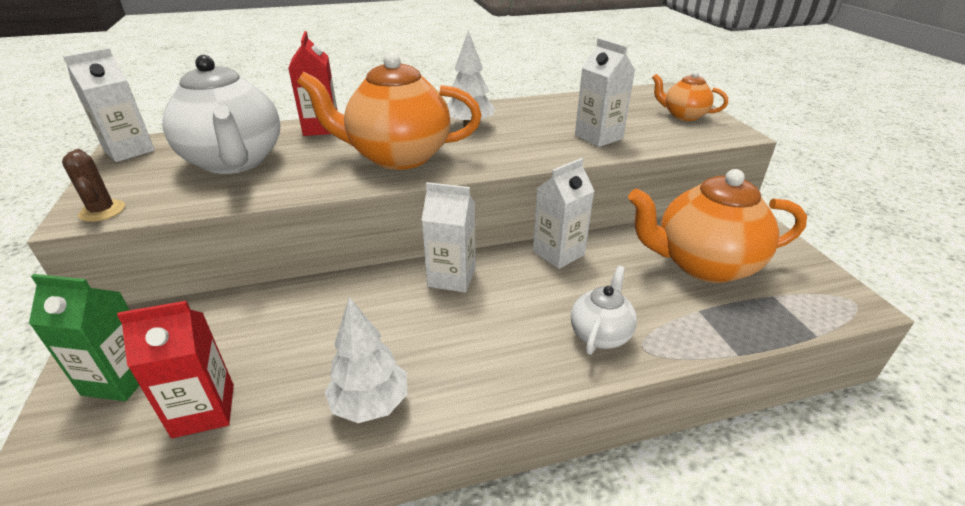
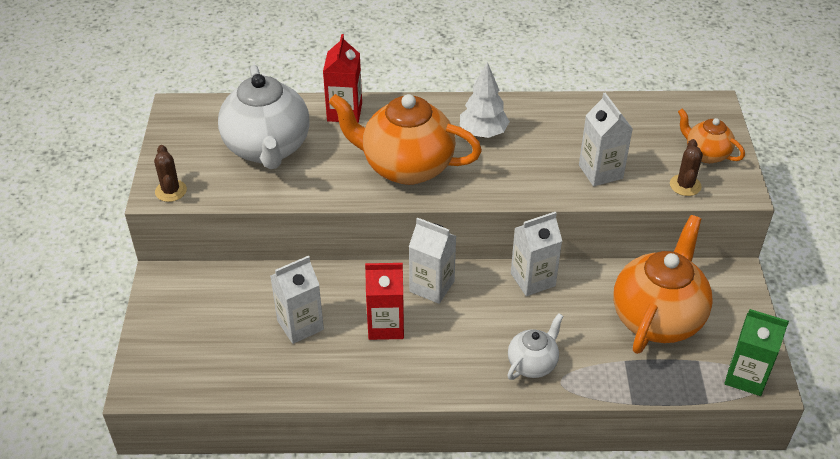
camera: 15 degrees right, 10 degrees up
green carton [29,274,140,401] -> green carton moved to [725,309,789,396]
white carton [63,48,155,162] -> white carton moved to [270,256,324,344]
red carton [117,301,234,438] -> red carton moved to [365,263,404,340]
white tree [324,297,407,423] -> none
orange teapot [628,169,807,283] -> orange teapot turned 105 degrees clockwise [613,215,713,354]
none -> brown cactus [670,139,703,196]

